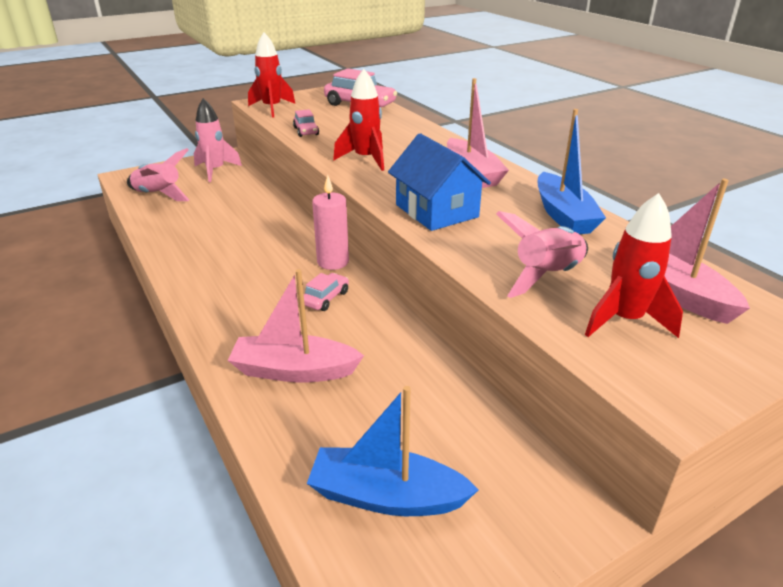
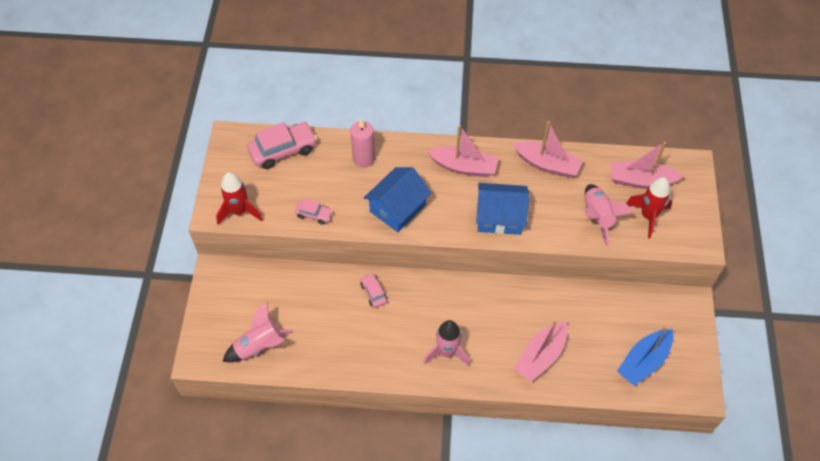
camera: 55 degrees left, 25 degrees up
pink rocket [194,98,242,182] -> pink rocket moved to [423,320,470,366]
pink car [304,273,349,311] -> pink car moved to [361,273,387,308]
pink candle [312,175,349,270] -> pink candle moved to [350,119,375,167]
red rocket [333,69,384,171] -> blue house [364,167,431,232]
blue boat [538,109,606,234] -> pink boat [513,121,583,178]

